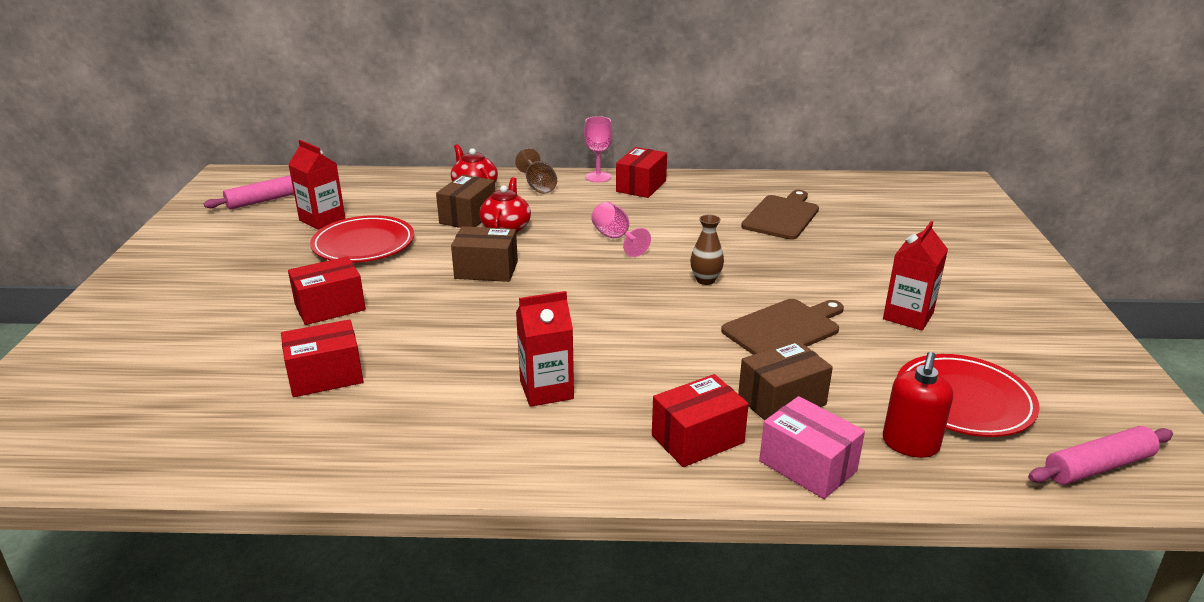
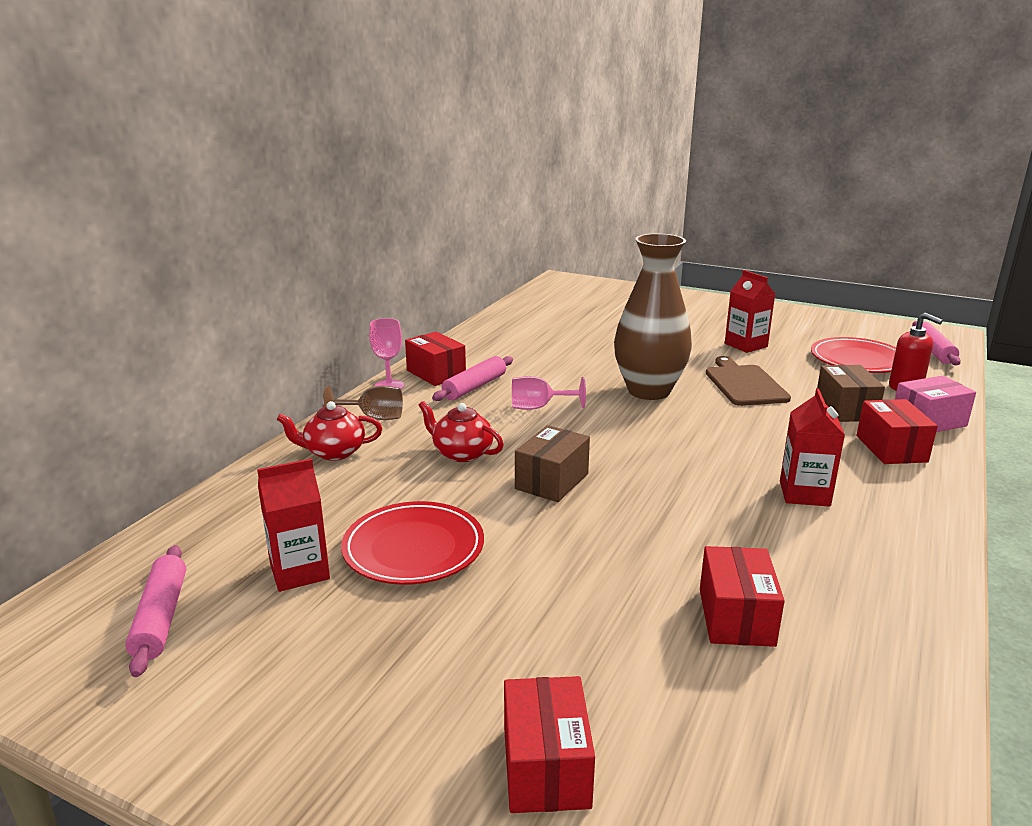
camera: 65 degrees left, 5 degrees down
red box [288,256,366,325] -> red box moved to [504,676,595,813]
brown box [436,174,495,228] -> none
brown vase [690,215,724,285] -> brown vase [614,234,692,400], size x2.45
brown cutting board [741,190,819,240] -> none
none -> pink rolling pin [432,356,513,401]

